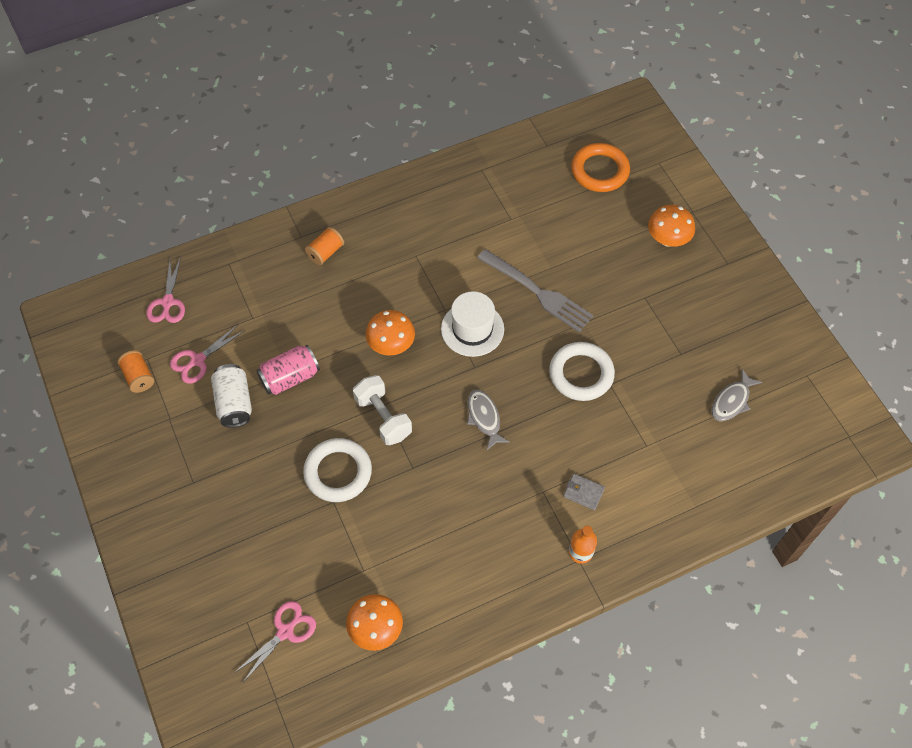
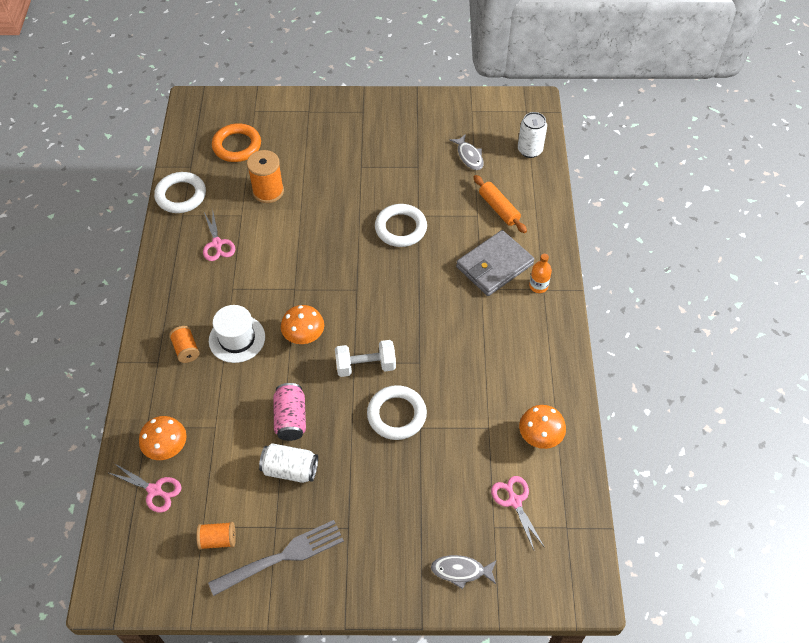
camera: 65 degrees left, 5 degrees down
pink scissors [170,324,244,384] -> pink scissors moved to [203,208,235,261]
white hat [441,291,504,357] -> white hat moved to [209,305,265,363]
grey fish [467,390,510,450] -> grey fish moved to [431,555,497,589]
grey fork [477,249,594,333] -> grey fork moved to [208,520,344,596]
grey wallet [563,474,605,510] -> grey wallet [456,230,534,296], size x2.34
orange mushroom [648,205,695,247] -> orange mushroom moved to [139,416,187,460]
none -> white ring [154,172,206,213]
none -> orange spool [247,150,284,203]
none -> orange rolling pin [473,175,527,233]
none -> white can [518,112,547,158]

